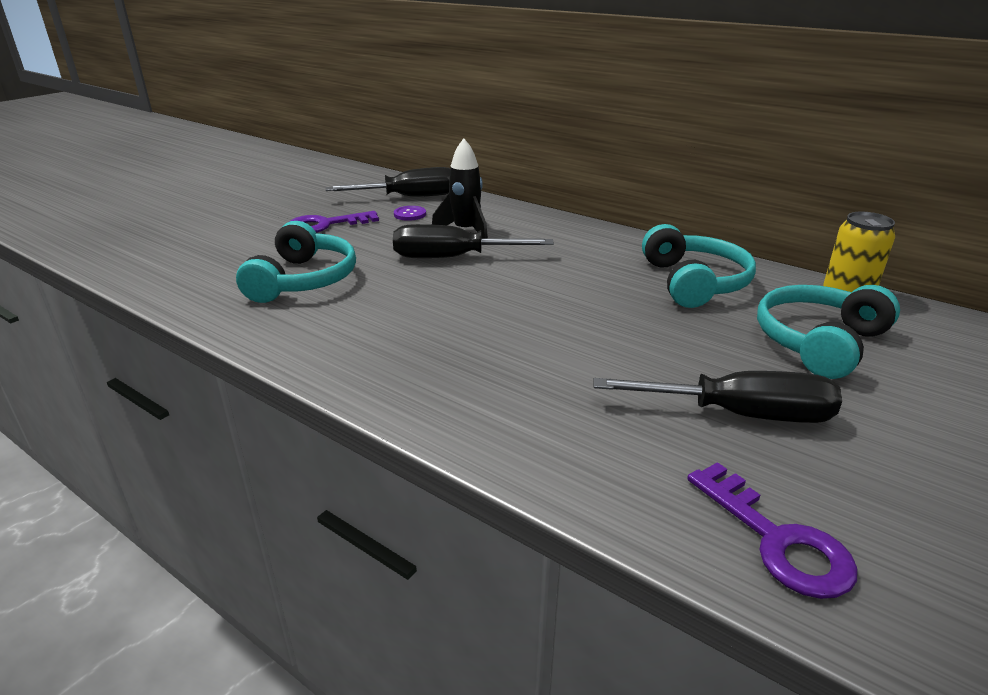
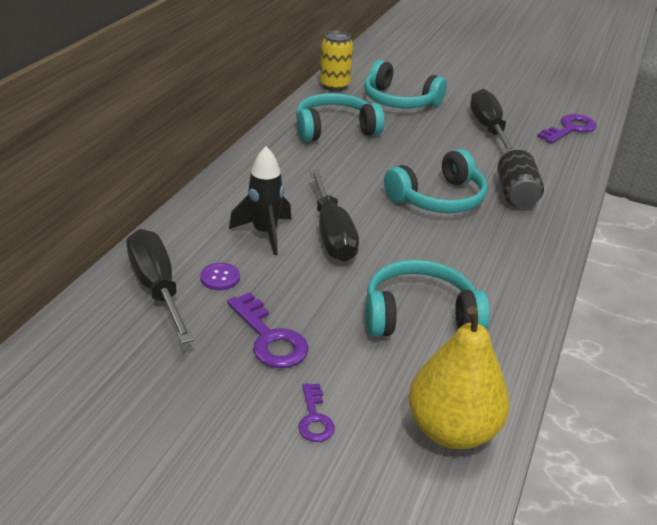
camera: 105 degrees left, 5 degrees up
none -> purple key [298,383,335,442]
none -> turquoise headphones [384,149,487,213]
none -> yellow pear [408,306,509,449]
none -> black can [497,148,544,208]

